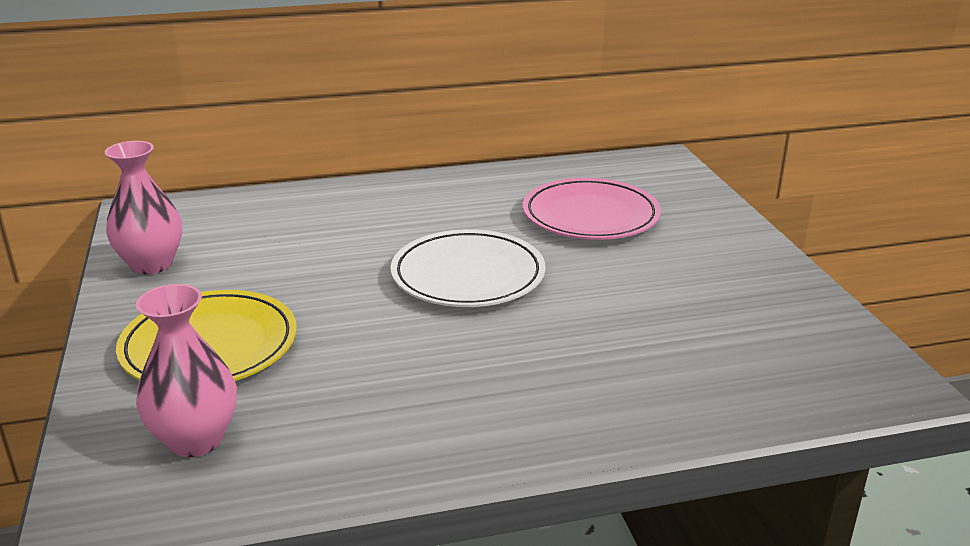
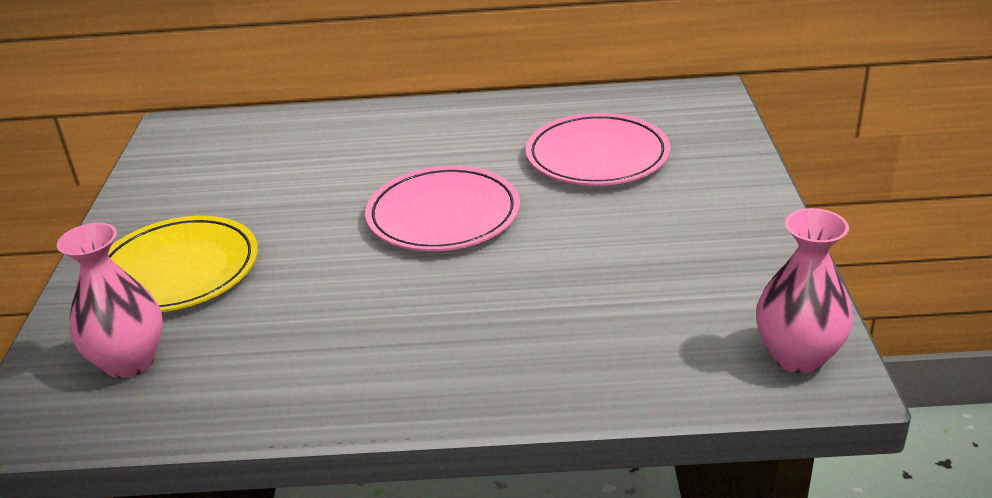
camera: 15 degrees right, 5 degrees up
pink vase [105,141,182,274] -> pink vase moved to [756,208,853,373]
white plate [391,229,546,307] -> pink plate [365,166,520,251]

